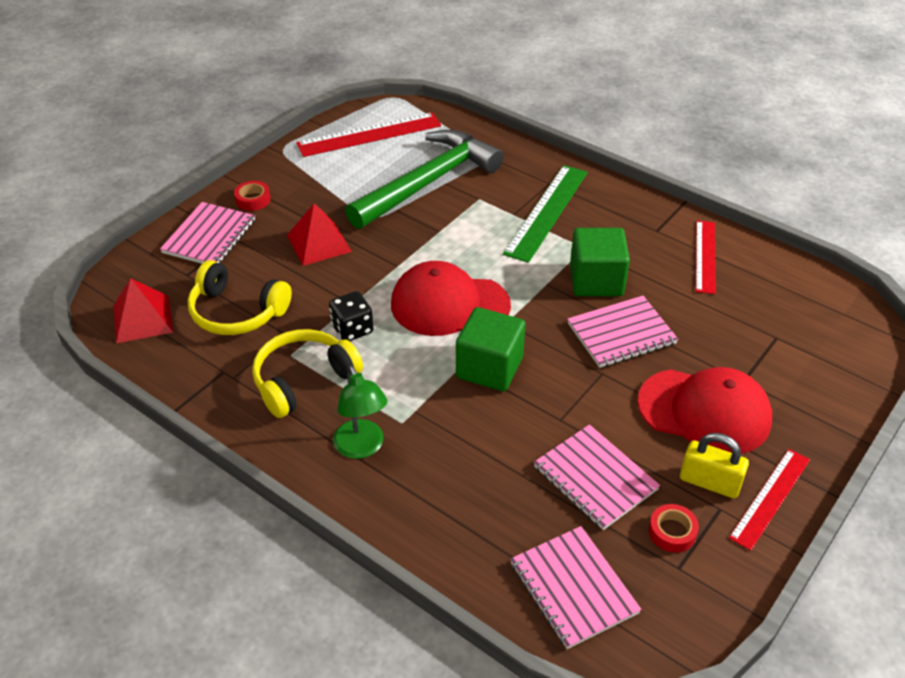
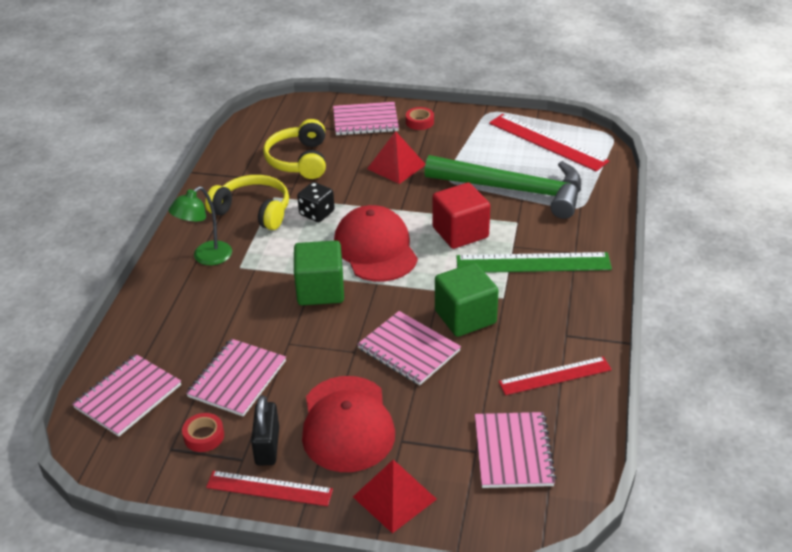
camera: 65 degrees right, 5 degrees down
red pyramid [113,278,173,343] -> red pyramid moved to [353,459,437,533]
yellow padlock [680,433,749,498] -> black padlock [251,395,279,466]
none -> red cube [432,182,490,249]
none -> pink notebook [475,412,556,488]

